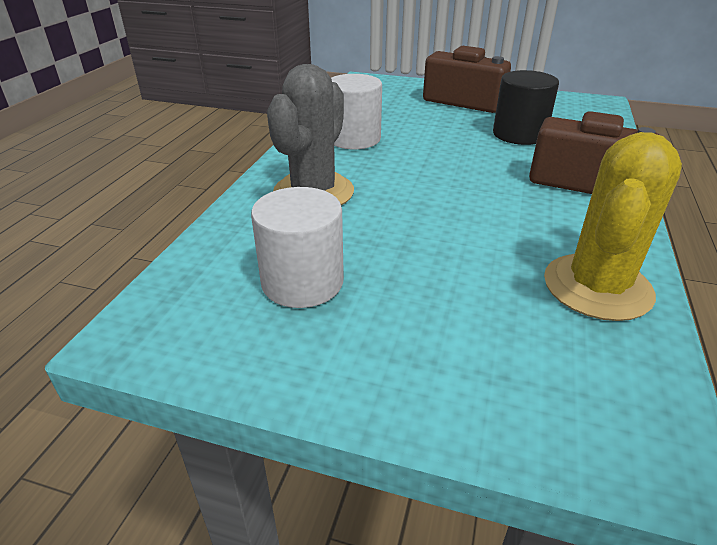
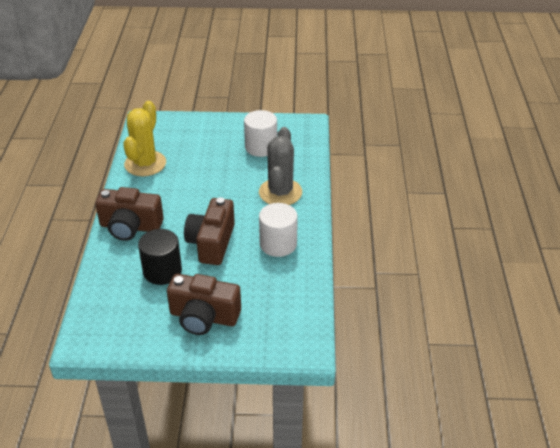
camera: 165 degrees right, 5 degrees up
none -> brown camera [184,197,235,265]

